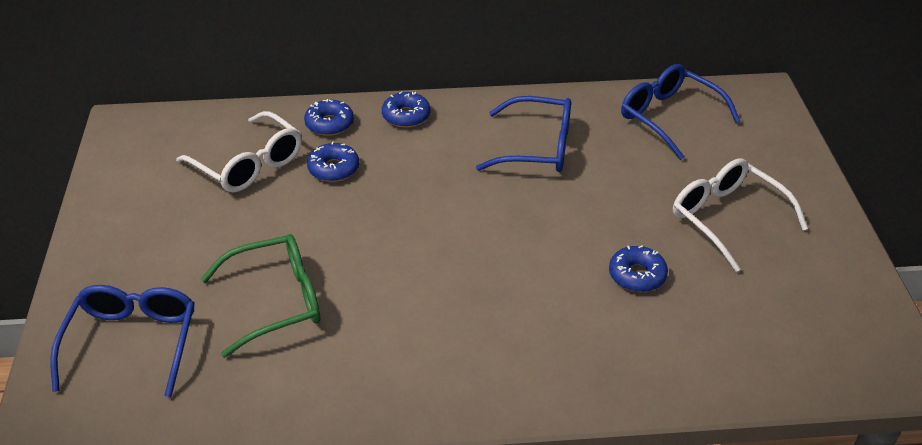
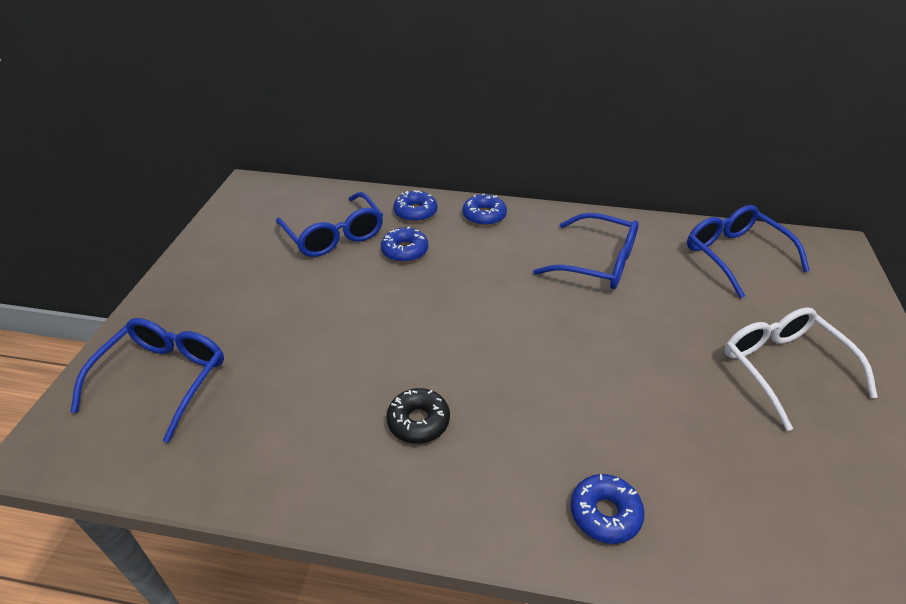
camera: 15 degrees right, 0 degrees up
white glasses [176,111,302,192] -> blue glasses [276,192,383,257]
green glasses [201,234,320,358] -> none
blue donut [609,246,668,292] -> blue donut moved to [571,474,645,544]
none -> black donut [386,388,450,444]

